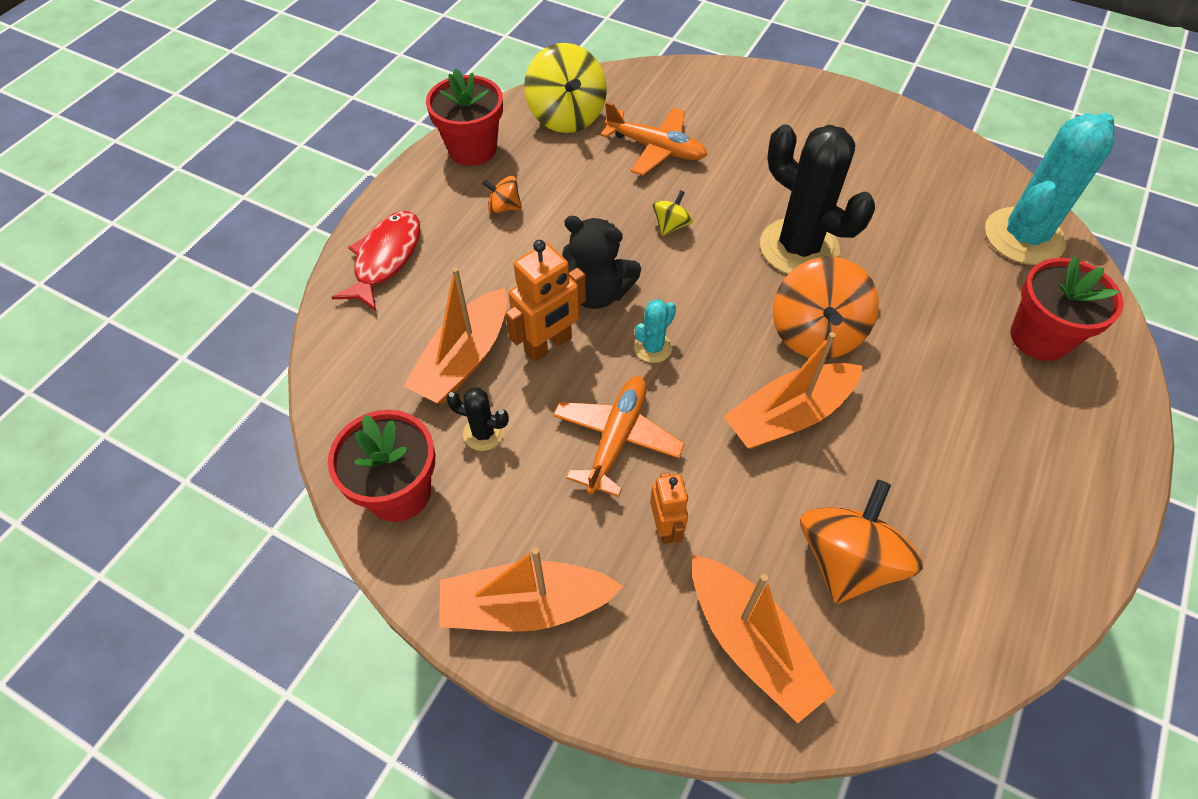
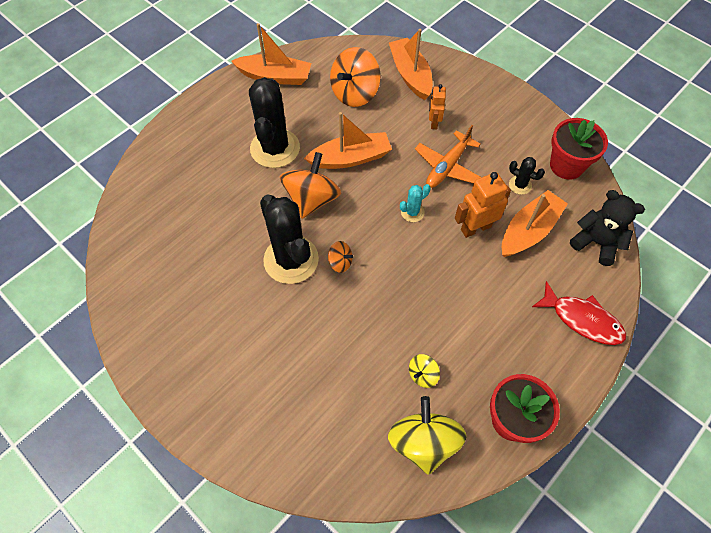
camera: 165 degrees left, 5 degrees up
red fish [331,211,420,311] -> red fish turned 90 degrees counterclockwise [532,281,626,345]
orange boat [439,547,623,632] -> orange boat moved to [231,23,311,85]
orange spinning top [482,176,522,214] -> orange spinning top moved to [328,241,353,273]
black teddy bear [562,216,641,309] -> black teddy bear moved to [570,190,645,266]
orange plane [600,102,707,176] -> none
yellow spinning top [653,190,693,236] -> yellow spinning top moved to [409,354,440,388]
turquoise cactus [985,113,1115,265] -> none
red flower pot [1011,256,1124,361] -> none
none -> black cactus [249,77,300,168]

